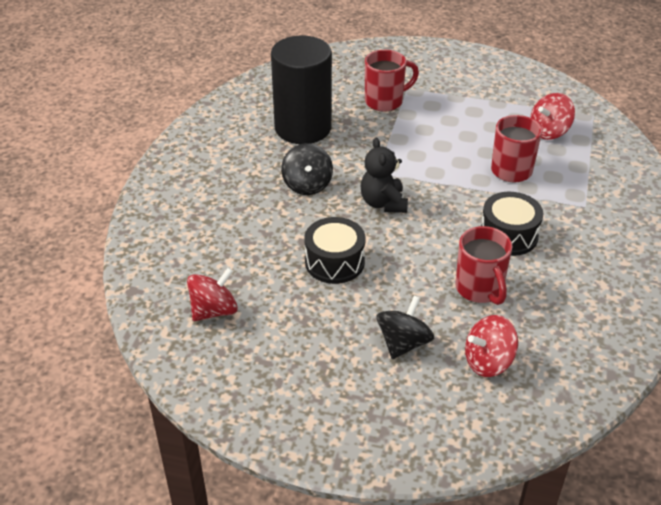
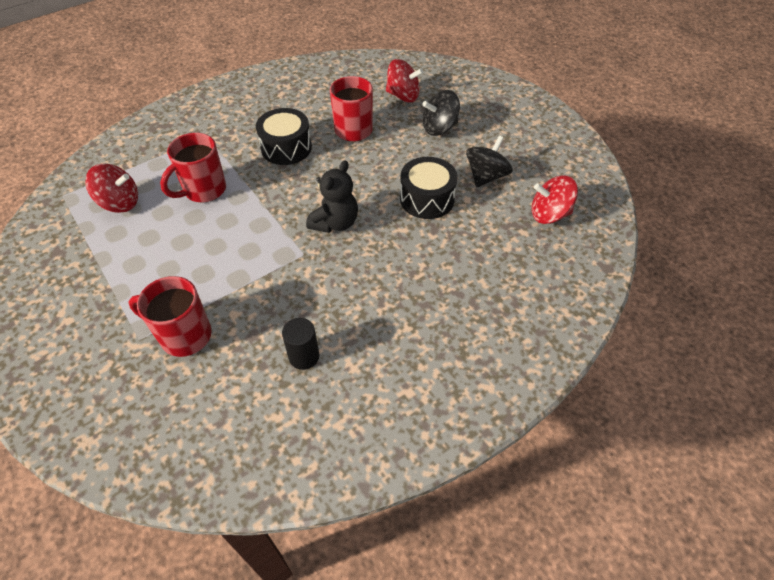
camera: 140 degrees left, 10 degrees up
black cylinder [271,36,332,144] -> black cylinder [282,318,319,370], size x0.41
black spinning top [281,143,333,195] -> black spinning top moved to [466,135,513,187]

